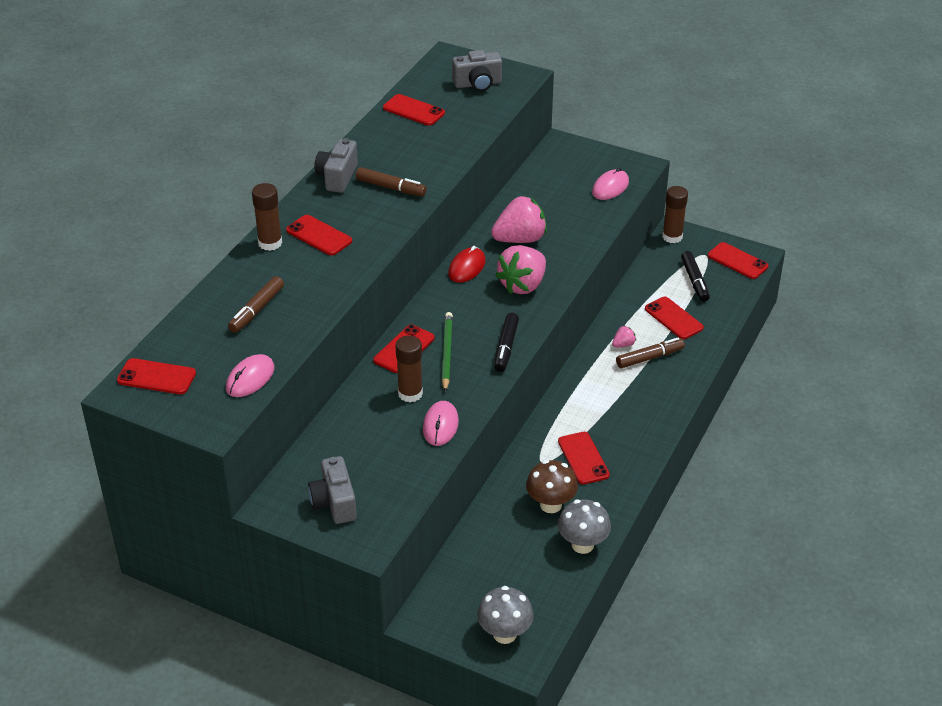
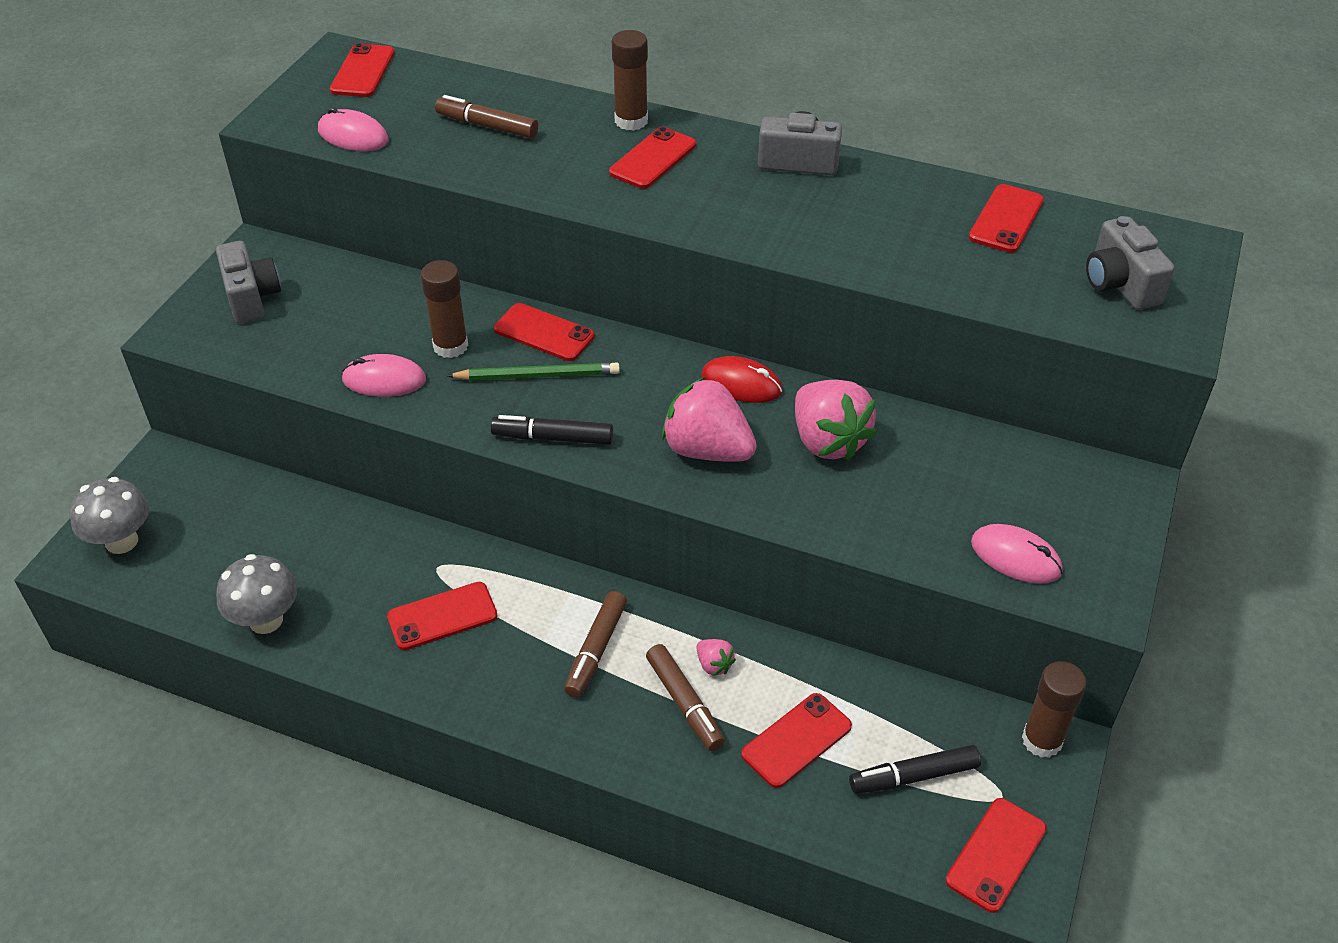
camera: 85 degrees right, 5 degrees up
grey camera [308,456,357,524] -> grey camera turned 90 degrees clockwise [216,241,281,323]
brown marker [356,167,427,196] -> brown marker moved to [564,591,627,698]
brown mushroom [526,460,578,513] -> none

